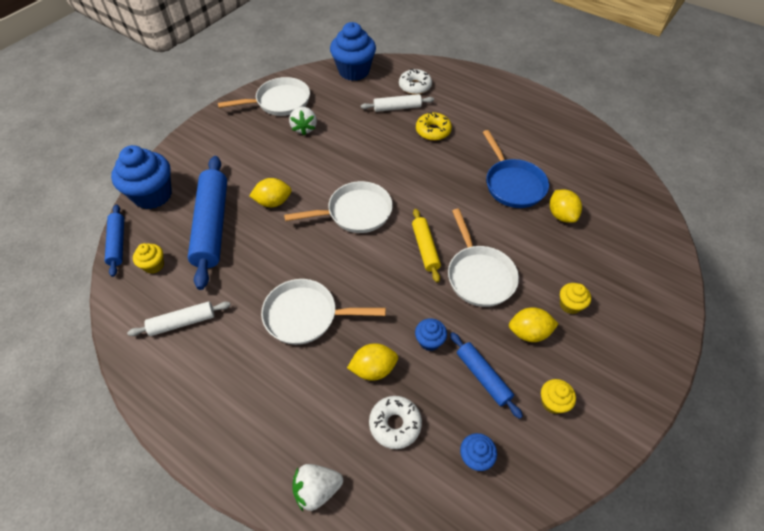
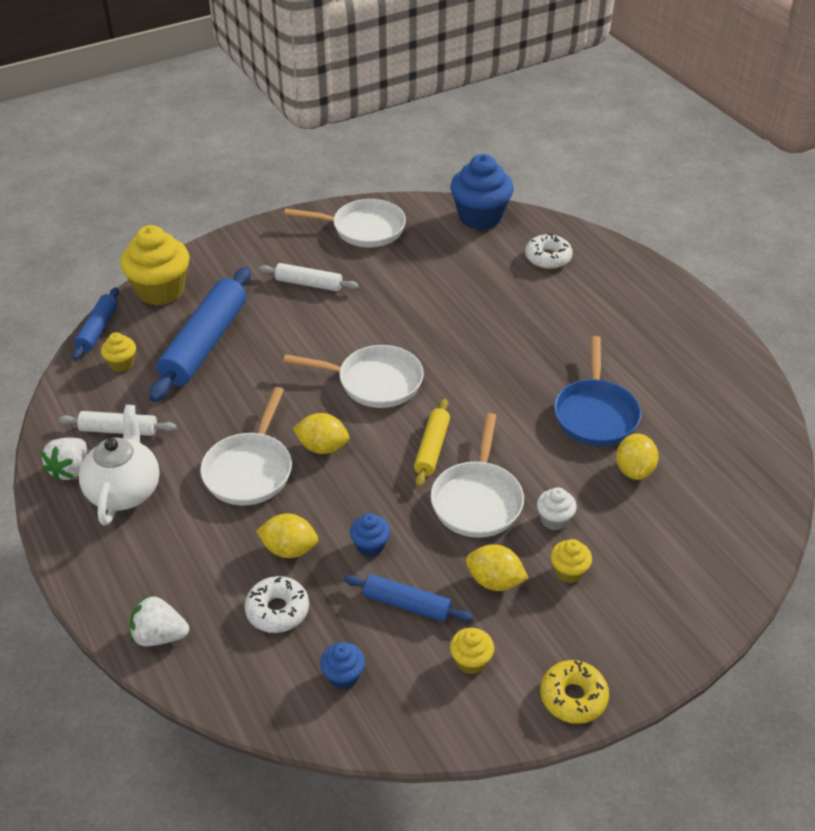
camera: 25 degrees right, 10 degrees down
blue cupcake [111,145,172,209] -> yellow cupcake [120,225,190,306]
yellow lemon [249,178,292,207] -> yellow lemon moved to [293,413,349,454]
white pan [261,279,386,345] -> white pan turned 105 degrees counterclockwise [200,387,292,505]
white strawberry [289,107,317,136] -> white strawberry moved to [40,438,87,482]
white rolling pin [361,94,434,112] -> white rolling pin moved to [259,263,359,291]
yellow donut [416,112,452,141] -> yellow donut moved to [540,660,609,724]
blue rolling pin [450,332,523,419] -> blue rolling pin turned 60 degrees counterclockwise [343,574,473,622]
none -> white teapot [79,404,160,525]
none -> white cupcake [537,487,577,530]

